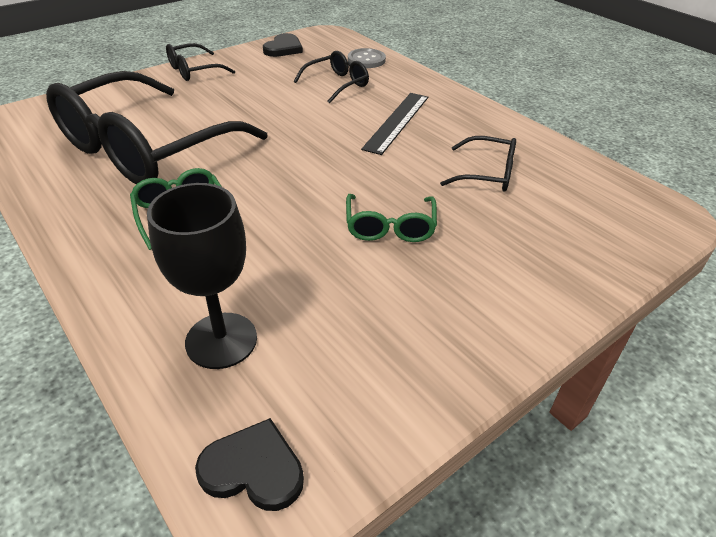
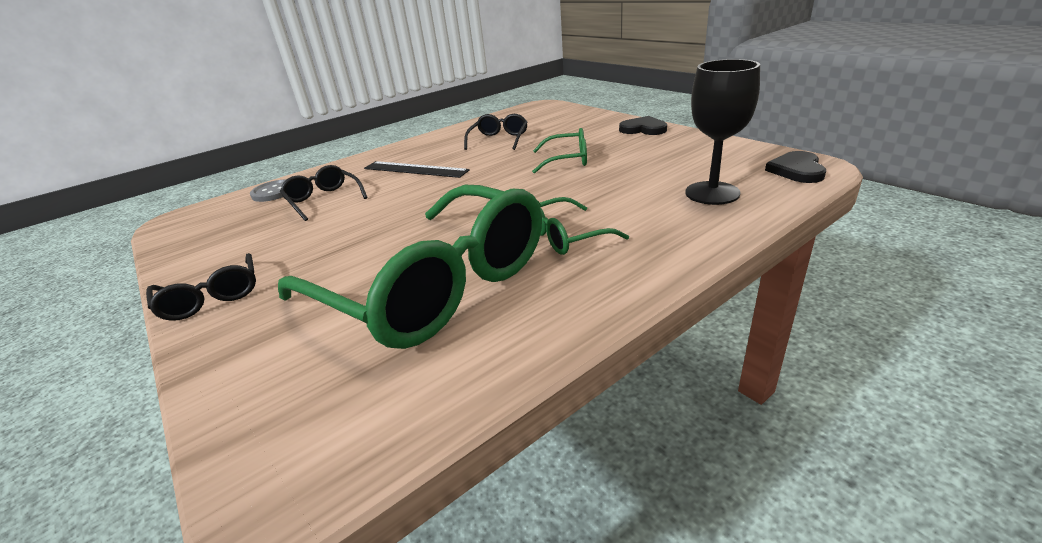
camera: 85 degrees left, 10 degrees down
black glasses [46,71,268,184] -> green glasses [278,185,542,349]
black heart [263,33,303,57] -> black heart moved to [619,116,667,135]

